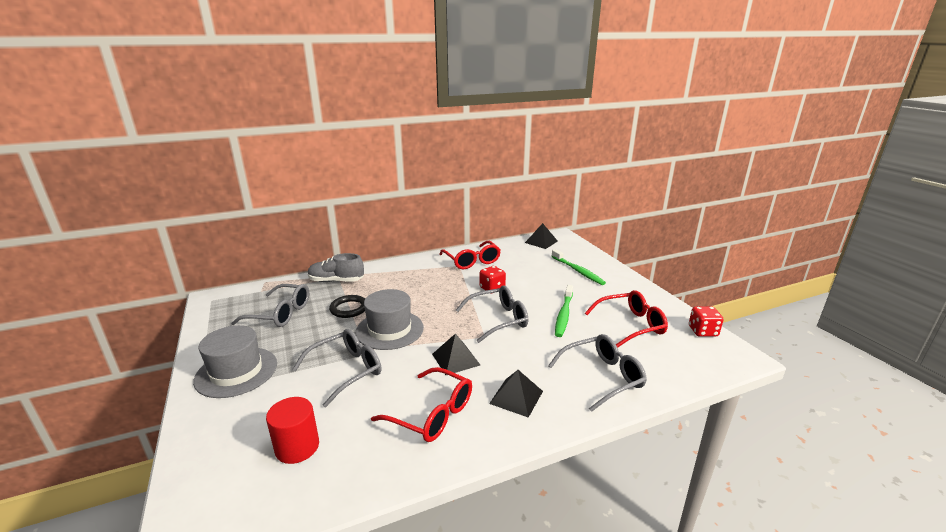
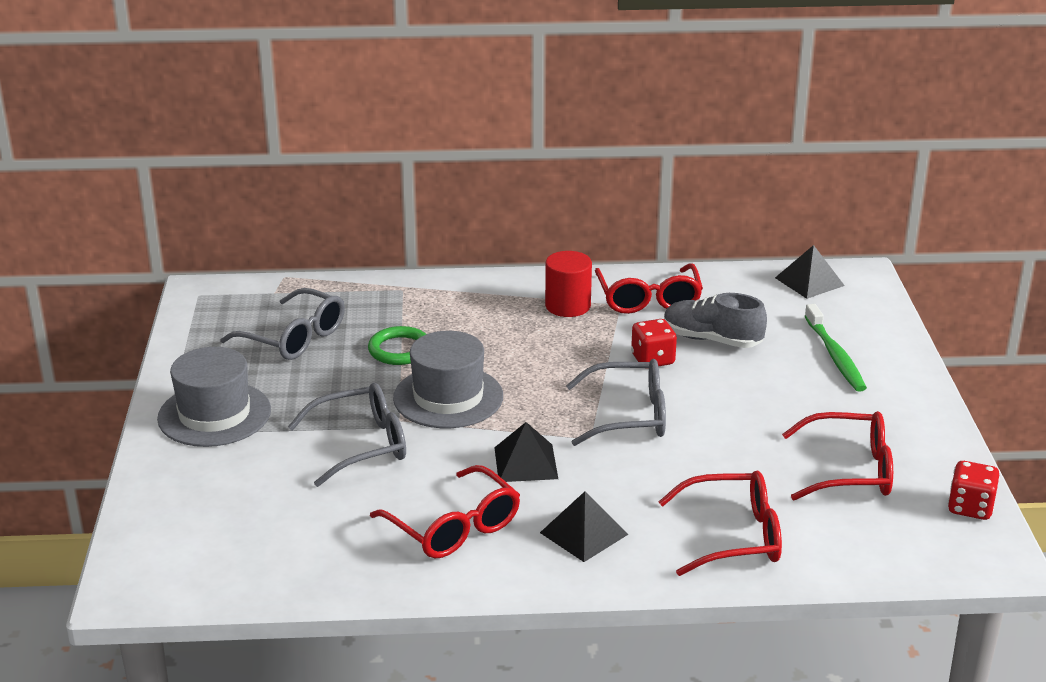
camera: 20 degrees right, 5 degrees up
red cylinder [266,397,319,464] -> red cylinder moved to [545,251,592,317]
grey shoe [308,253,364,282] -> grey shoe moved to [664,293,767,348]
black ring [329,295,365,318] -> green ring [368,326,426,365]
grey glasses [548,334,647,412] -> red glasses [659,471,782,576]
green toothbrush [555,285,573,337] -> none

